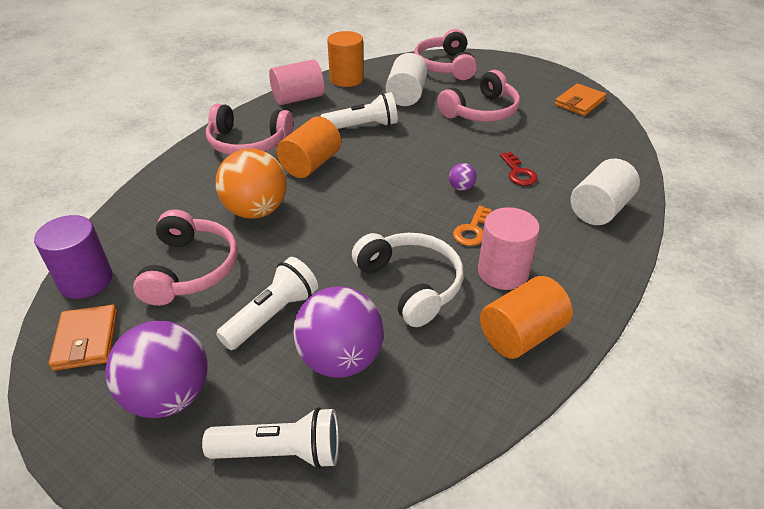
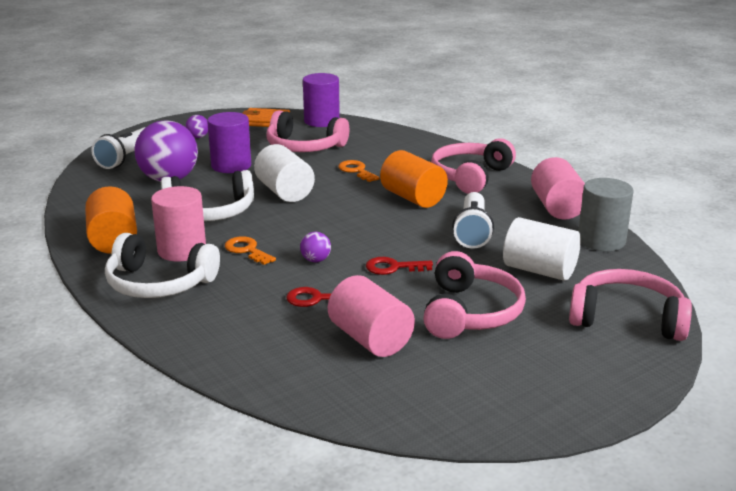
camera: 110 degrees right, 15 degrees down
purple ball [105,321,208,418] -> purple ball [186,115,208,138], size x0.42
orange ball [216,148,287,219] -> orange key [338,160,380,182]
white flashlight [216,257,318,350] -> purple cylinder [207,112,251,173]
orange cylinder [327,31,364,87] -> grey cylinder [578,178,633,251]
pink headphones [437,70,520,122] -> pink headphones turned 150 degrees counterclockwise [423,251,526,339]
orange wallet [555,83,607,116] -> none
white cylinder [571,159,640,225] -> white cylinder moved to [254,144,315,202]
none -> white headphones [105,233,220,298]
none -> pink cylinder [328,275,415,357]
none -> red key [366,257,433,275]

